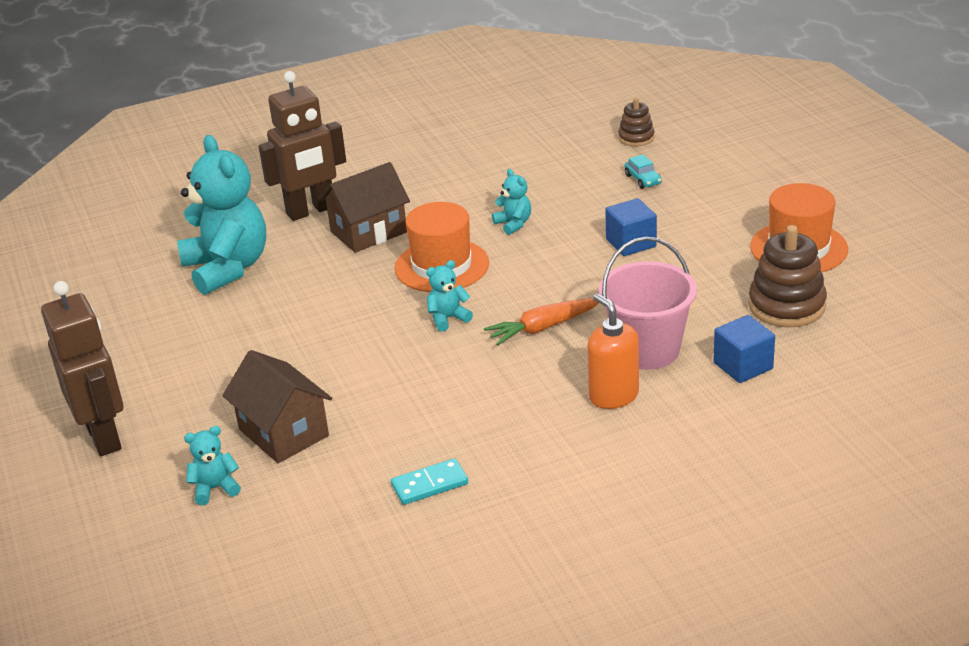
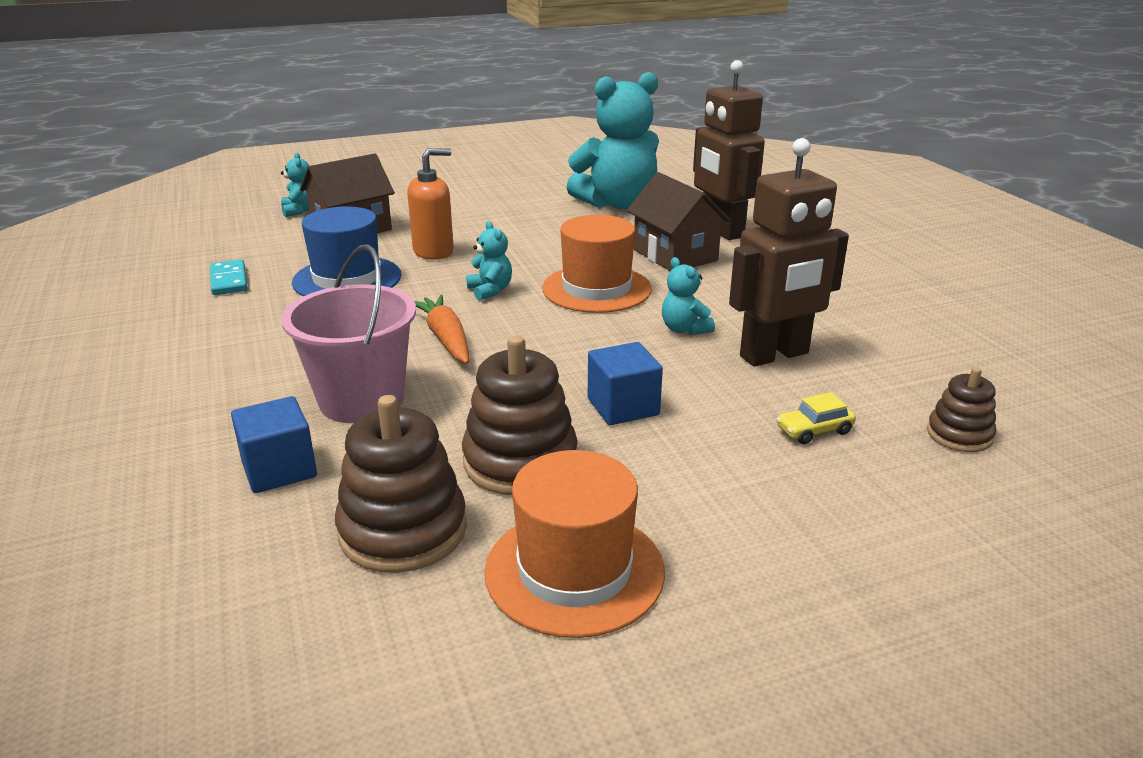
camera: 90 degrees right, 5 degrees down
brown robot [41,281,123,456] -> brown robot moved to [729,138,849,367]
turquoise teddy bear [492,169,531,235] -> turquoise teddy bear turned 90 degrees clockwise [662,257,715,335]
orange soap dispenser [587,293,639,409] -> orange soap dispenser moved to [407,148,454,260]
turquoise car [625,155,662,189] -> yellow car [776,392,856,444]
none -> blue hat [292,206,401,296]
none -> brown stacking toy [462,335,578,495]

